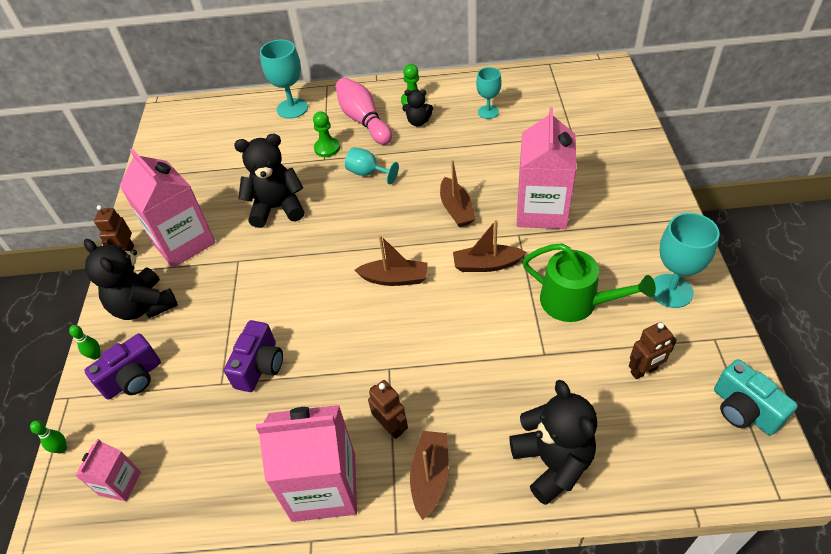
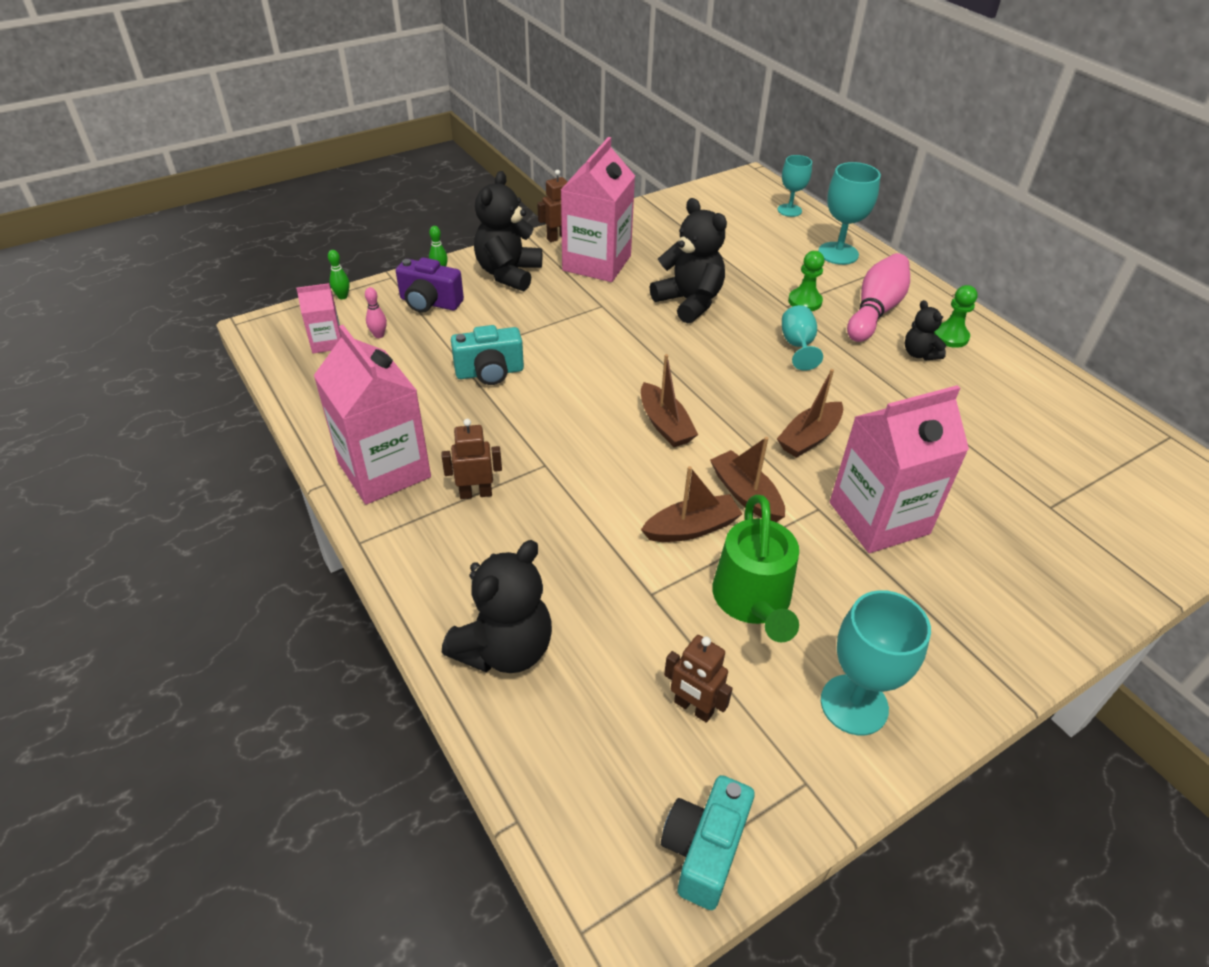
camera: 55 degrees right, 5 degrees down
purple camera [224,320,283,392] -> turquoise camera [451,325,524,385]
brown robot [368,380,408,439] -> brown robot turned 120 degrees counterclockwise [441,419,502,499]
brown boat [410,431,449,520] -> brown boat moved to [641,466,742,542]
turquoise goblet [476,67,501,119] -> turquoise goblet moved to [777,155,812,217]
none -> pink bowling pin [365,287,387,338]

